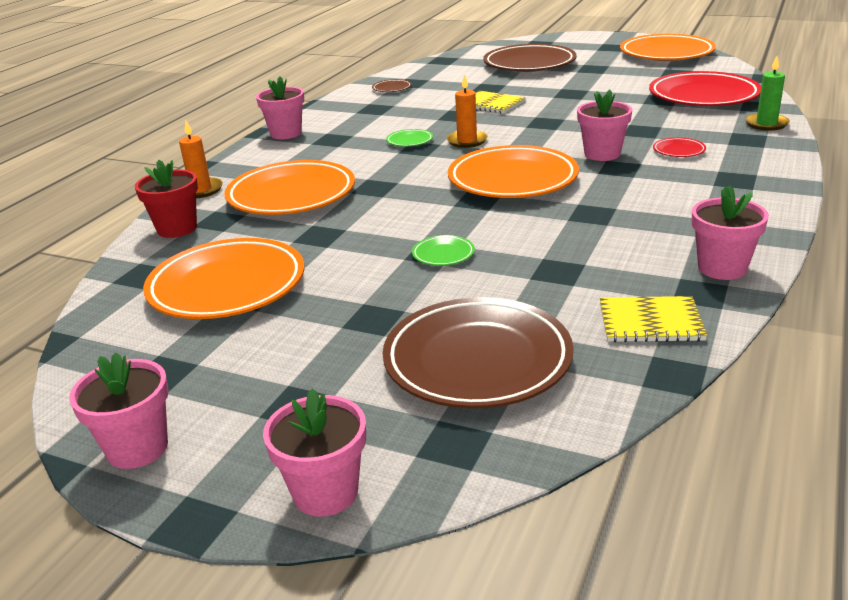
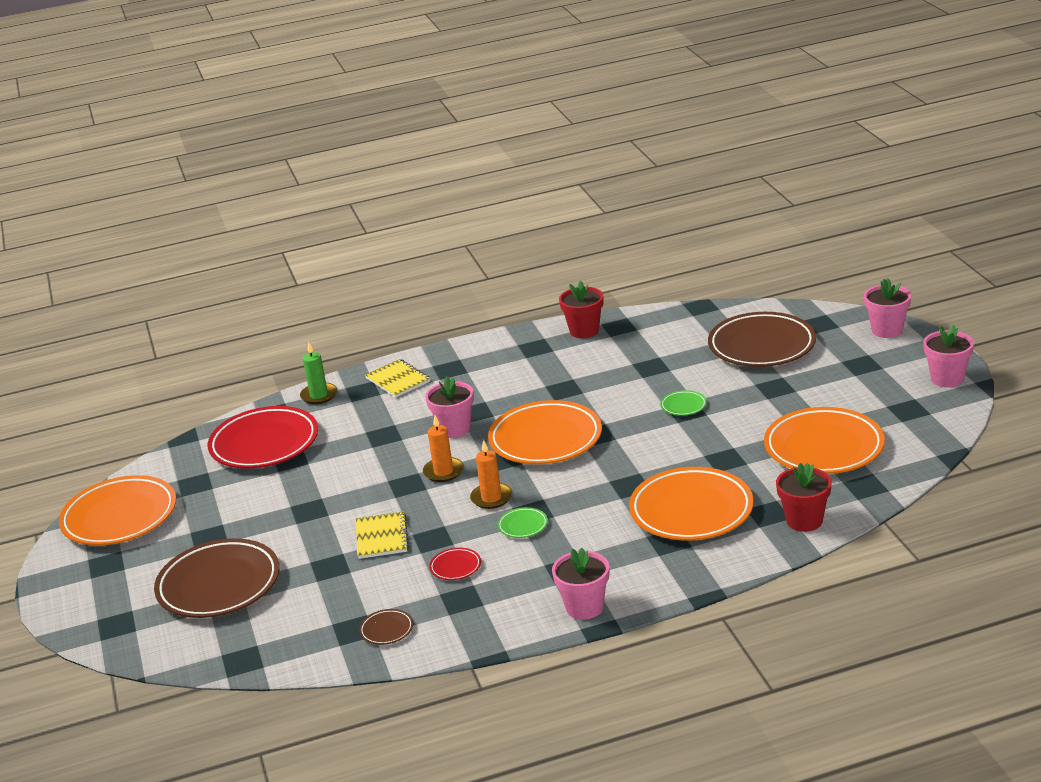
camera: 130 degrees left, 0 degrees up
orange candle [179,121,223,198] -> orange candle moved to [423,415,464,482]
yellow notebook [600,296,707,342] -> yellow notebook moved to [365,359,430,398]
red plate [653,137,706,157] -> red plate moved to [429,548,481,580]
pink flower pot [692,186,769,280] -> red flower pot [559,281,603,338]

